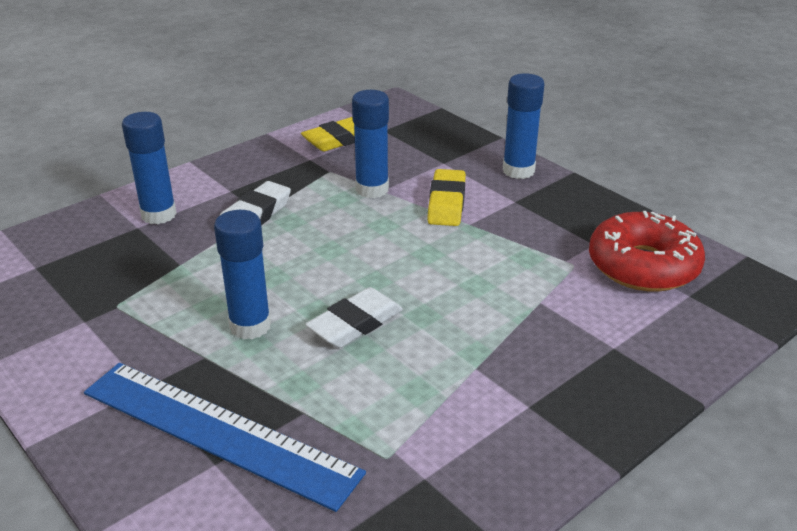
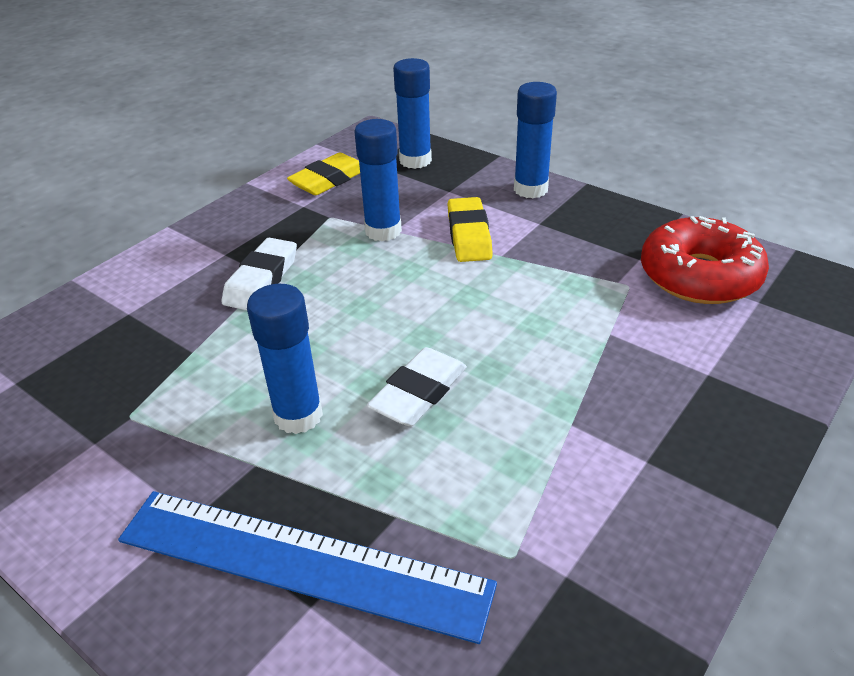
camera: 10 degrees left, 5 degrees up
blue glue stick [122,112,177,224] -> blue glue stick moved to [393,58,432,169]

